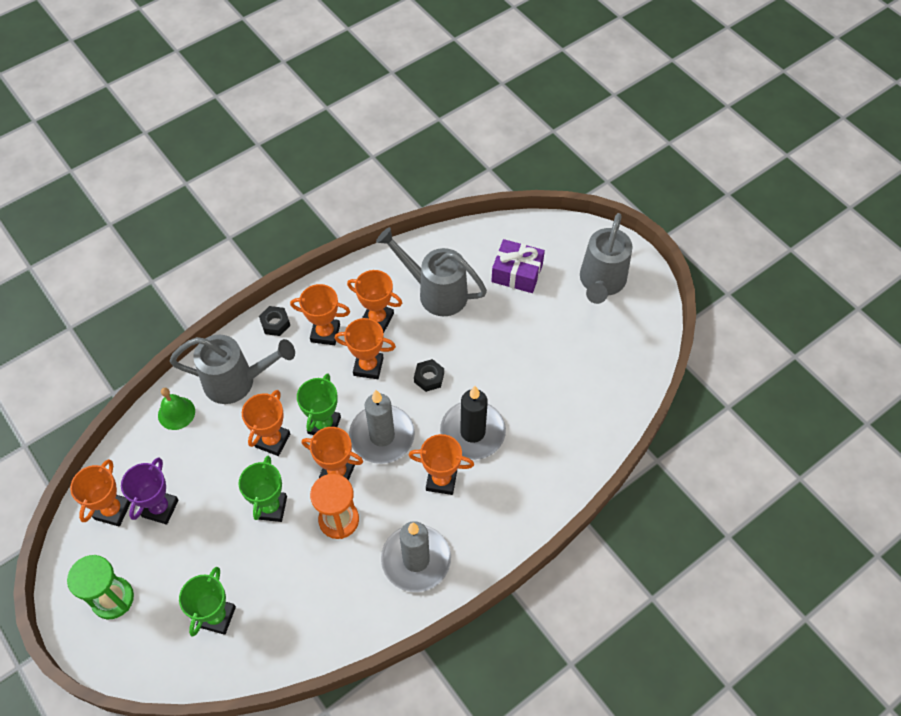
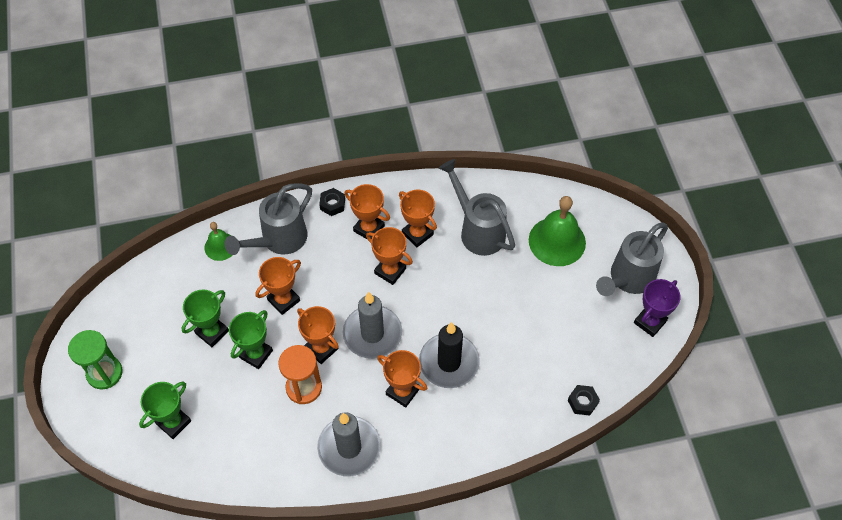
camera: 25 degrees right, 0 degrees up
orange trophy [70,459,131,527] -> none
purple trophy [121,457,178,525] -> purple trophy moved to [634,279,681,337]
grey watering can [169,335,295,404] -> grey watering can turned 105 degrees clockwise [224,183,312,255]
green trophy [297,373,341,435] -> green trophy moved to [182,289,229,347]
black nut [414,359,444,392] -> black nut moved to [568,385,600,415]
purple gift [491,239,545,293] -> green bell [529,196,586,266]

